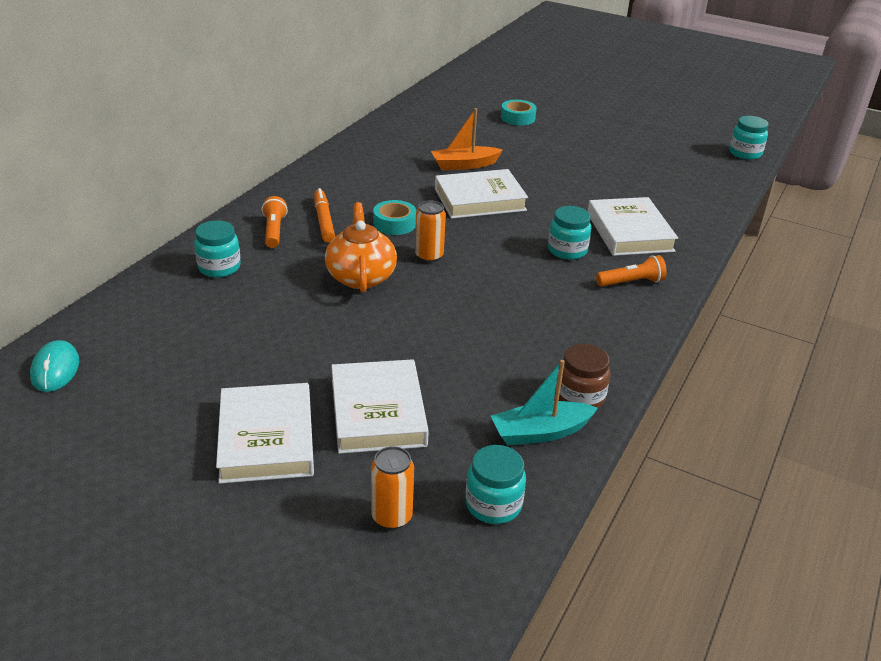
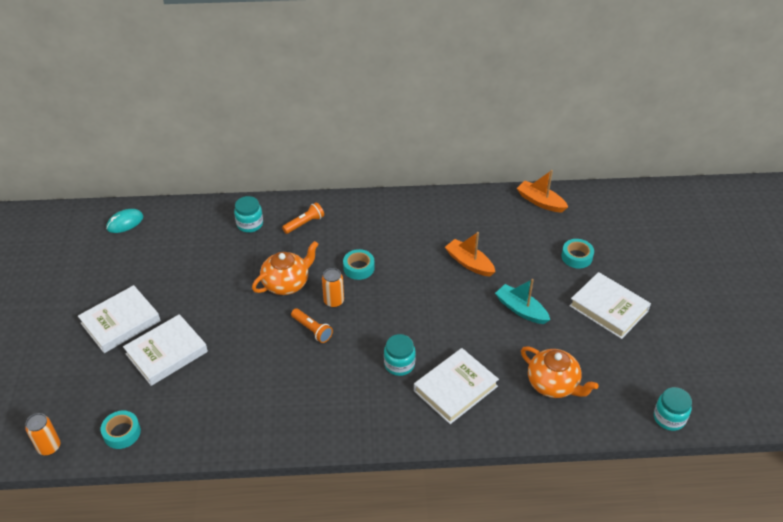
camera: 60 degrees right, 10 degrees up
orange marker [314,188,335,242] -> none
orange can [371,446,414,530] -> orange can moved to [25,413,60,455]
white book [435,169,528,219] -> white book moved to [569,272,651,339]
turquoise jar [466,445,526,524] -> turquoise tape [101,411,141,449]
turquoise boat [491,360,598,445] -> turquoise boat moved to [495,279,550,324]
brown jar [556,344,610,408] -> none
orange flashlight [596,255,667,287] -> orange flashlight moved to [291,308,333,343]
none -> orange boat [517,170,568,212]
none -> orange teapot [521,346,598,398]

